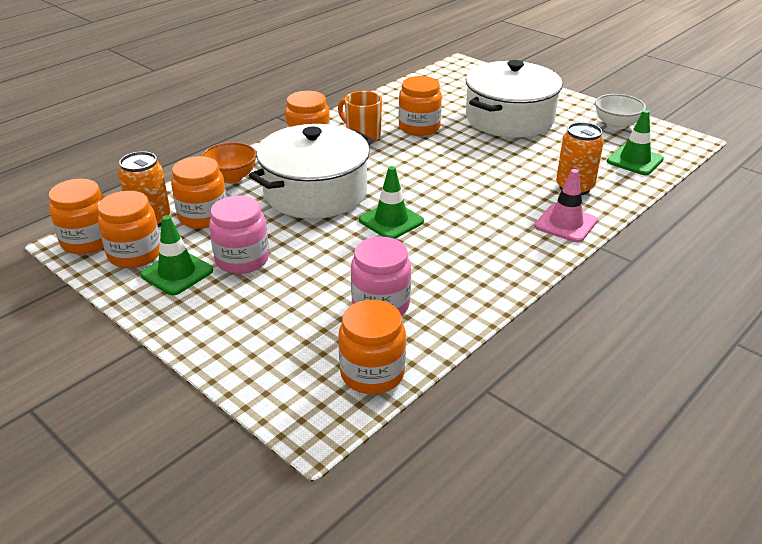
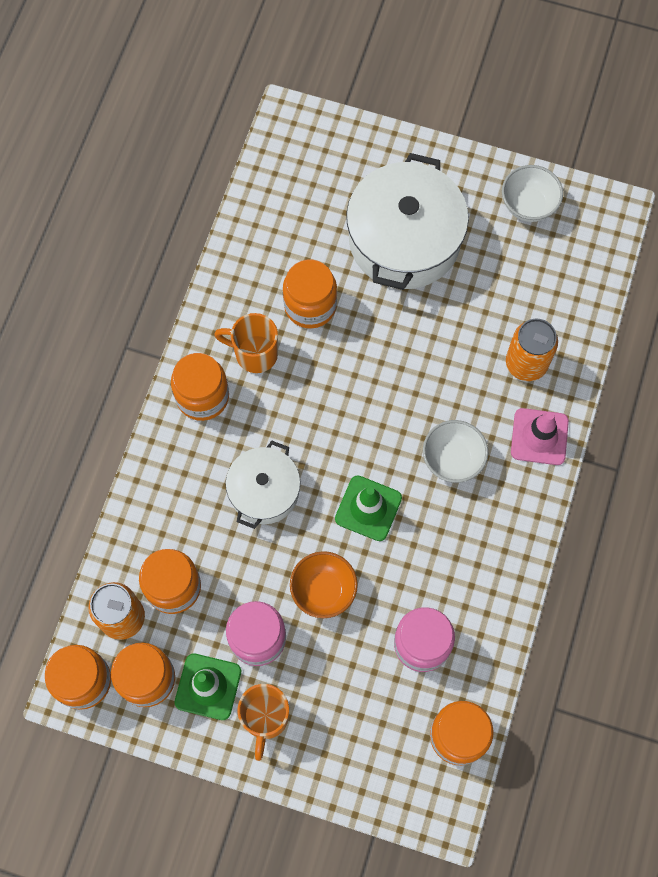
camera: 25 degrees left, 35 degrees up
orange bowl [201,142,257,184] -> orange bowl moved to [290,551,358,618]
white pot [249,124,374,219] -> white pot [225,440,301,529], size x0.58
green traffic cone [607,110,664,175] -> none
none -> orange mug [237,684,289,761]
none -> white bowl [423,420,488,483]

